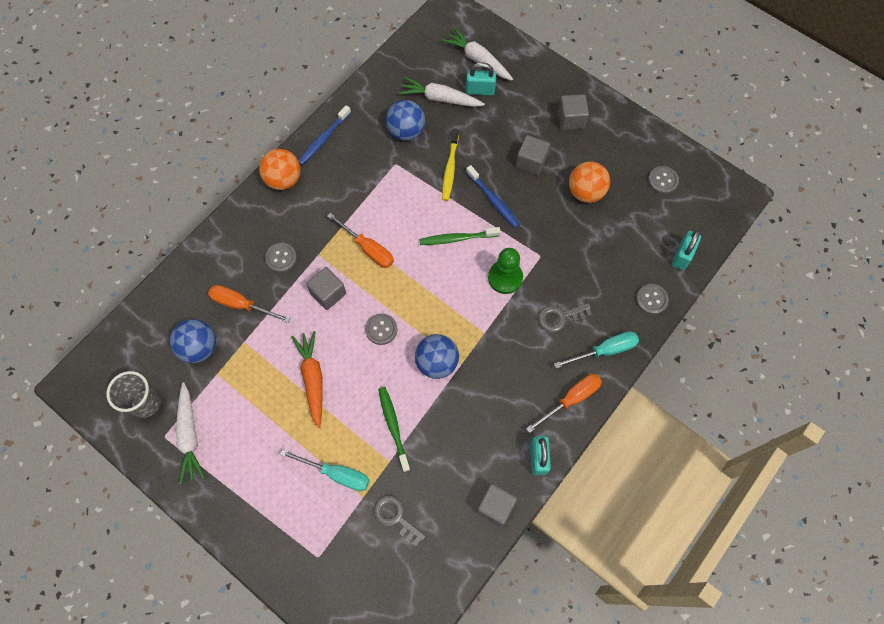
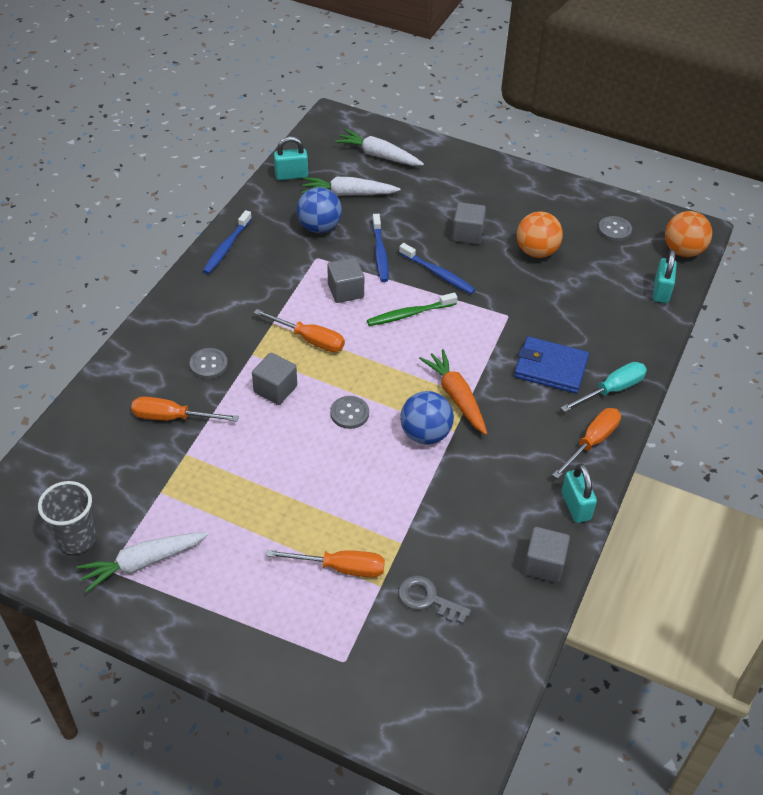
camera: 15 degrees left, 20 degrees down
blue ball [170,319,216,363] -> none
white carrot [176,382,205,484] -> white carrot turned 90 degrees clockwise [76,532,208,593]
orange ball [259,149,301,190] -> orange ball moved to [665,211,712,257]
turquoise screwdriver [280,449,370,491] -> orange screwdriver [266,550,385,578]
orange carrot [292,331,323,428] -> orange carrot moved to [419,349,487,435]
green toothbrush [378,387,410,472] -> none
yellow toothbrush [442,129,459,201] -> blue toothbrush [372,214,389,282]
turquoise padlock [466,62,496,96] -> turquoise padlock moved to [274,136,308,180]
green pawn [488,248,523,294] -> none
grey key [538,303,592,332] -> blue wallet [514,336,589,394]
grey cube [558,94,589,130] -> grey cube moved to [327,258,364,303]
grey button [636,284,669,315] -> none

